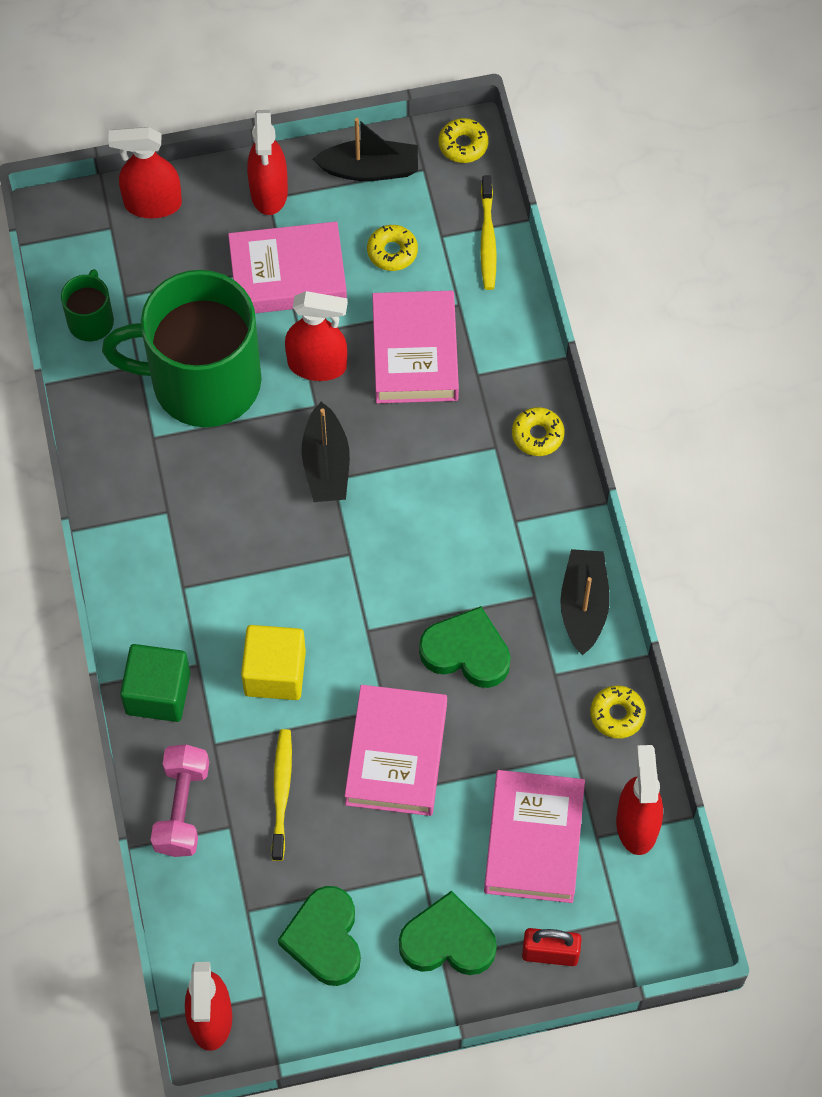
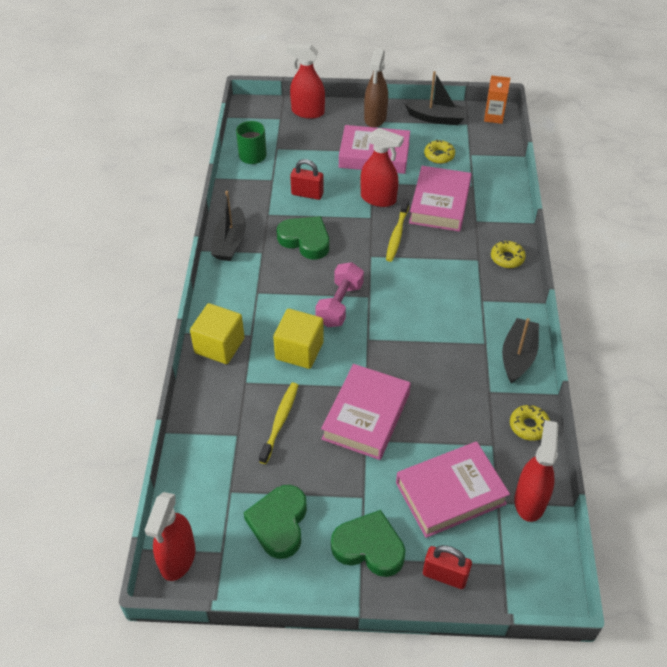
camera: 15 degrees right, 15 degrees down
green mug [102,270,262,427] -> red padlock [290,159,324,200]
green cube [120,644,190,722] -> yellow cube [190,303,245,364]
pink dumbbell [151,745,209,857] -> pink dumbbell moved to [315,262,364,327]
red spray bottle [247,110,288,215] -> brown spray bottle [364,49,388,127]
black boat [301,402,350,502] -> black boat moved to [211,191,246,261]
green heart [419,606,511,688] -> green heart moved to [277,216,329,259]
yellow donut [439,118,488,163] -> orange carton [484,76,510,124]
yellow toothbrush [481,176,497,290] -> yellow toothbrush moved to [386,199,409,262]
pink book [484,770,585,903] -> pink book turned 45 degrees clockwise [396,441,510,538]

